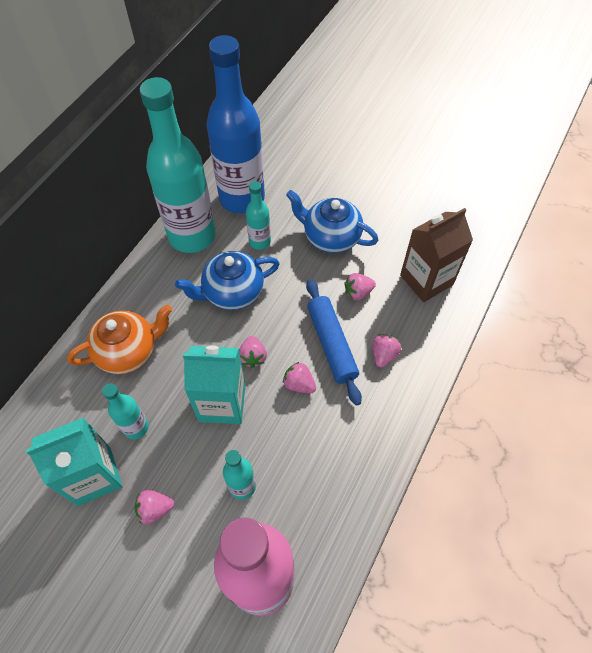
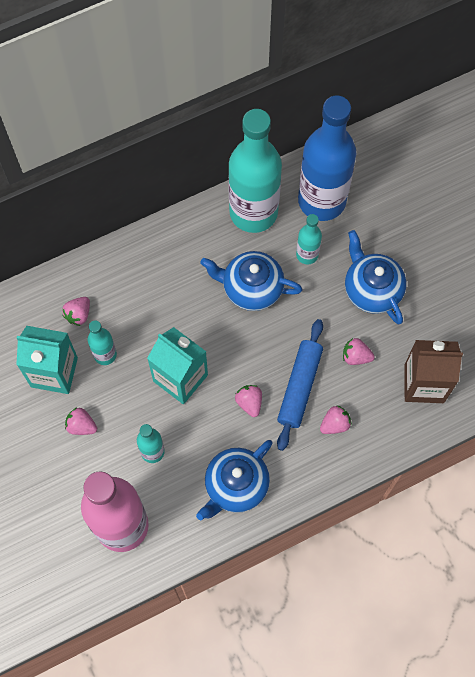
camera: 35 degrees right, 10 degrees up
orange teapot [67,305,172,374] -> none
pink strawberry [239,336,267,368] -> pink strawberry moved to [62,297,90,326]
none -> blue teapot [196,440,272,520]

